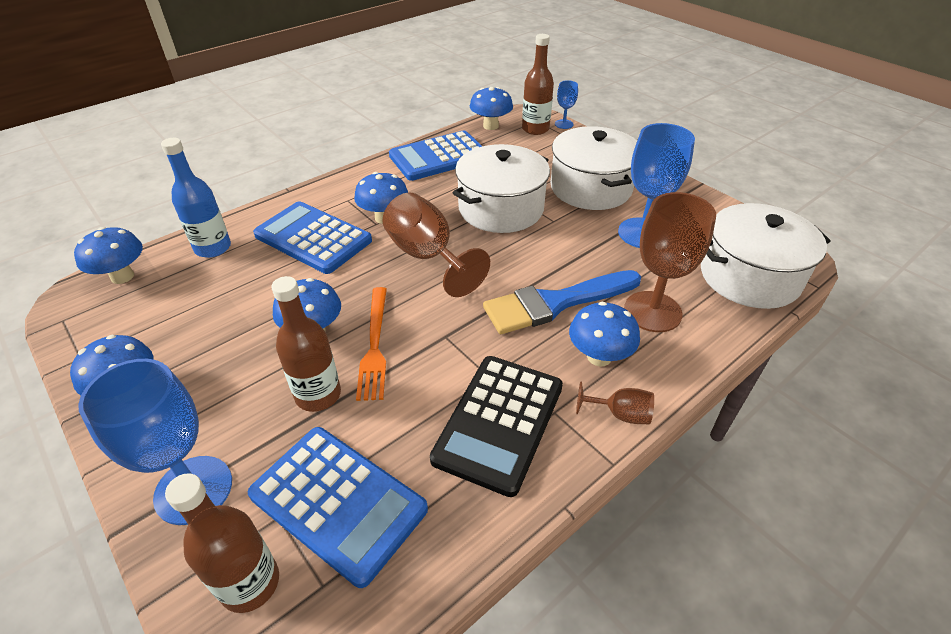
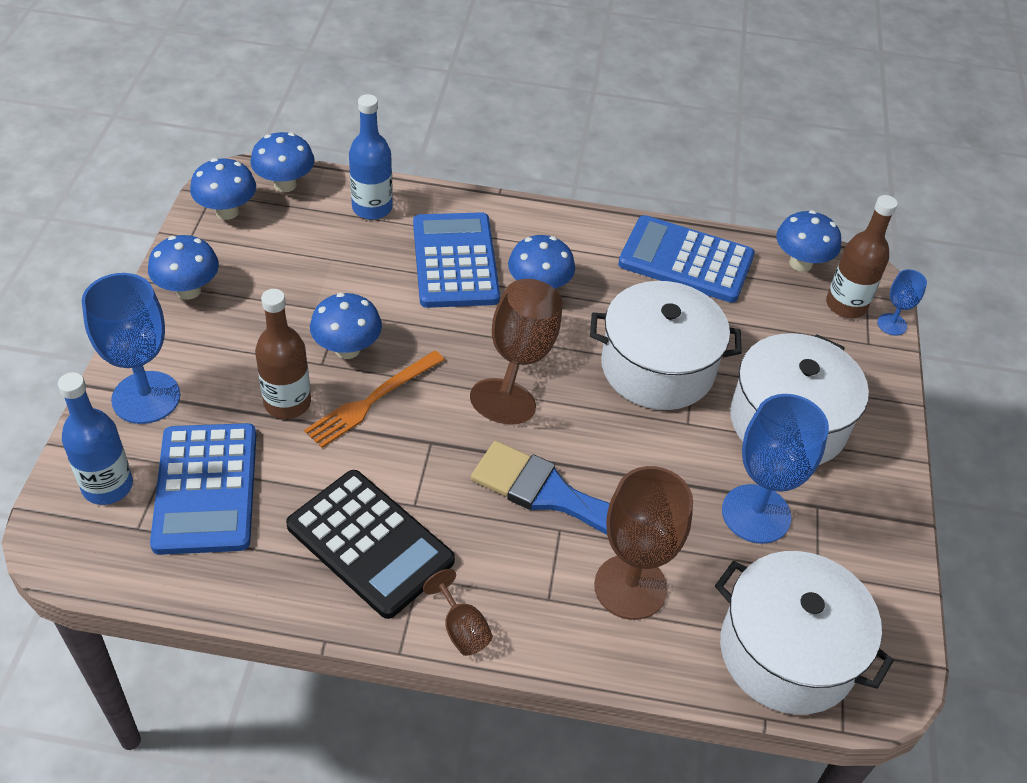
camera: 45 degrees right, 5 degrees up
brown bottle [165,473,279,613] -> blue bottle [58,372,133,505]
black calculator [430,356,563,497] -> black calculator turned 120 degrees counterclockwise [286,470,455,619]
blue mushroom [569,302,640,367] -> blue mushroom moved to [190,158,256,220]

